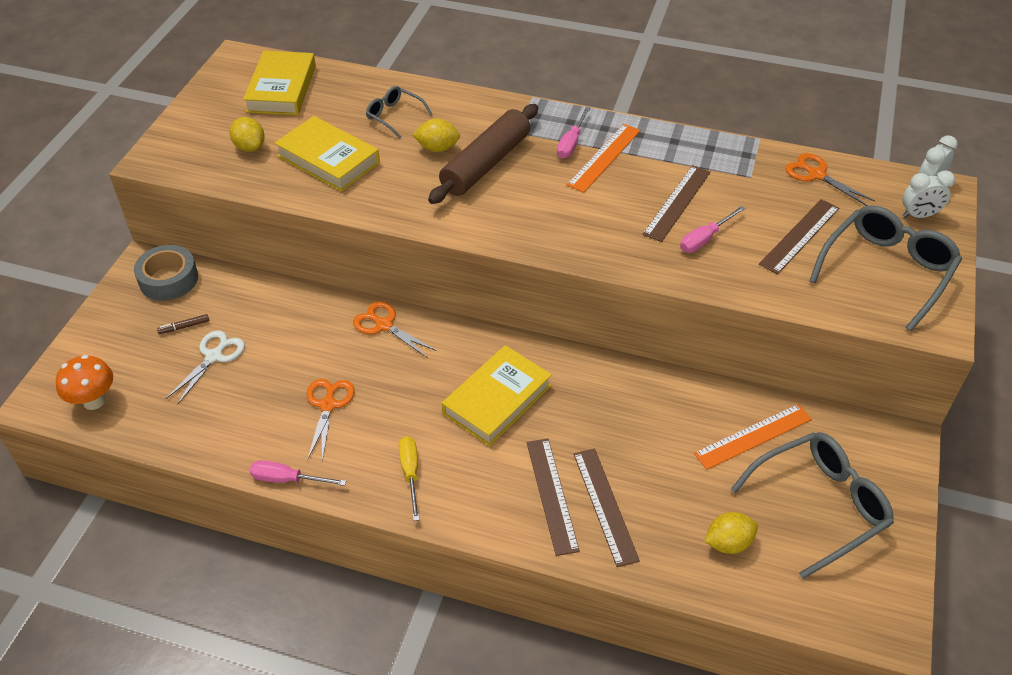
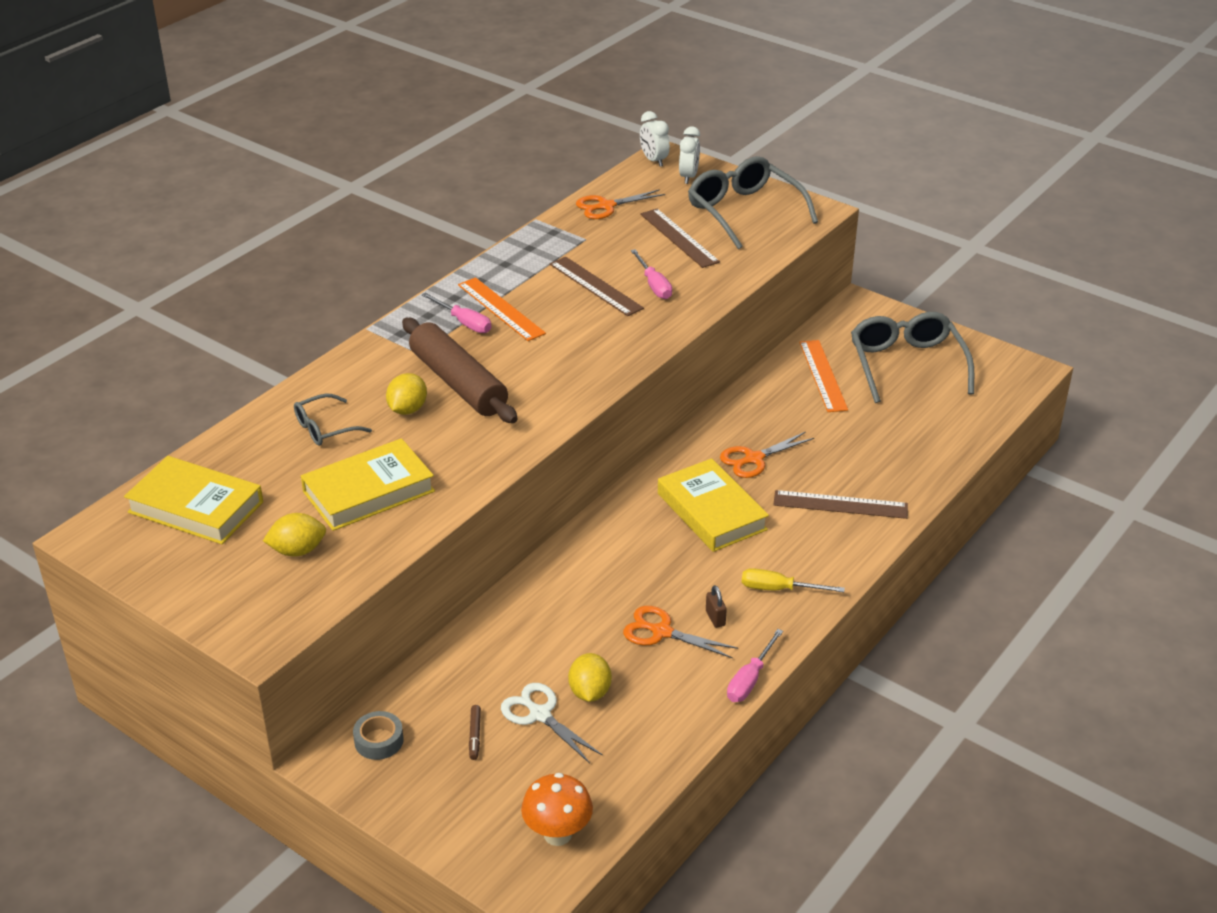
camera: 70 degrees left, 10 degrees down
grey tape [134,245,198,301] -> grey tape [353,711,404,760], size x0.62
orange scissors [353,301,437,358] -> orange scissors moved to [720,432,814,478]
brown ruler [574,449,640,567] -> none
yellow lemon [704,512,758,554] -> yellow lemon moved to [568,653,612,702]
none -> brown padlock [706,585,727,628]

